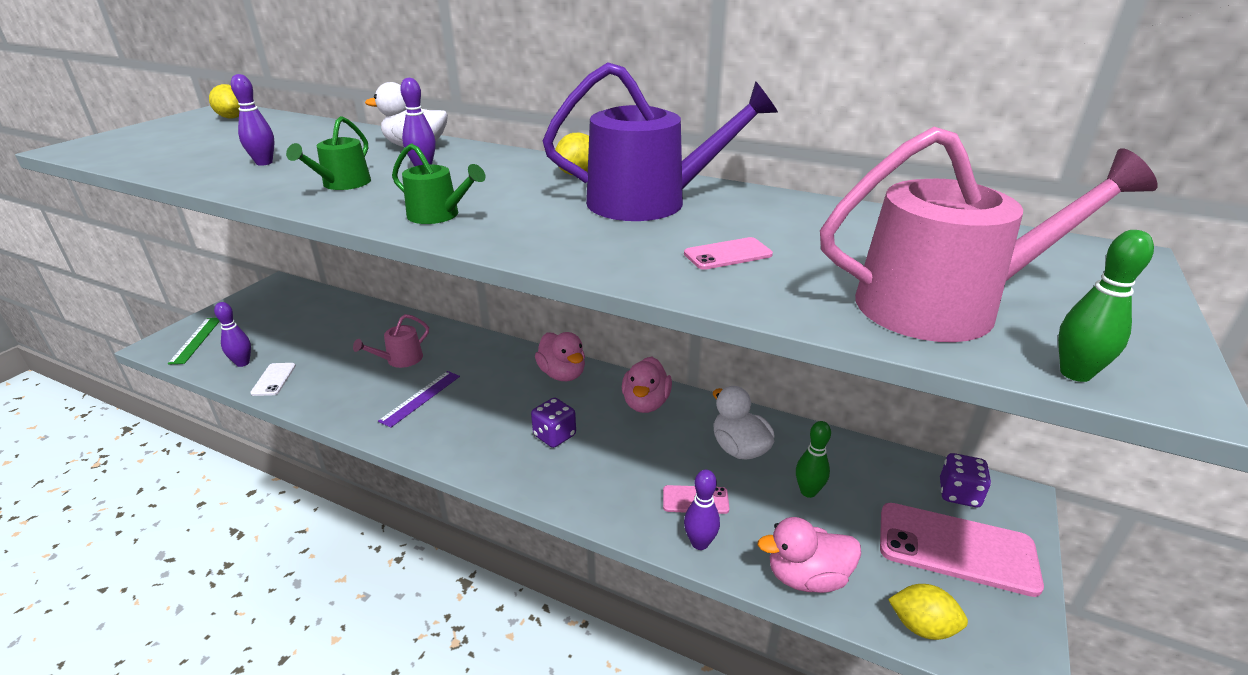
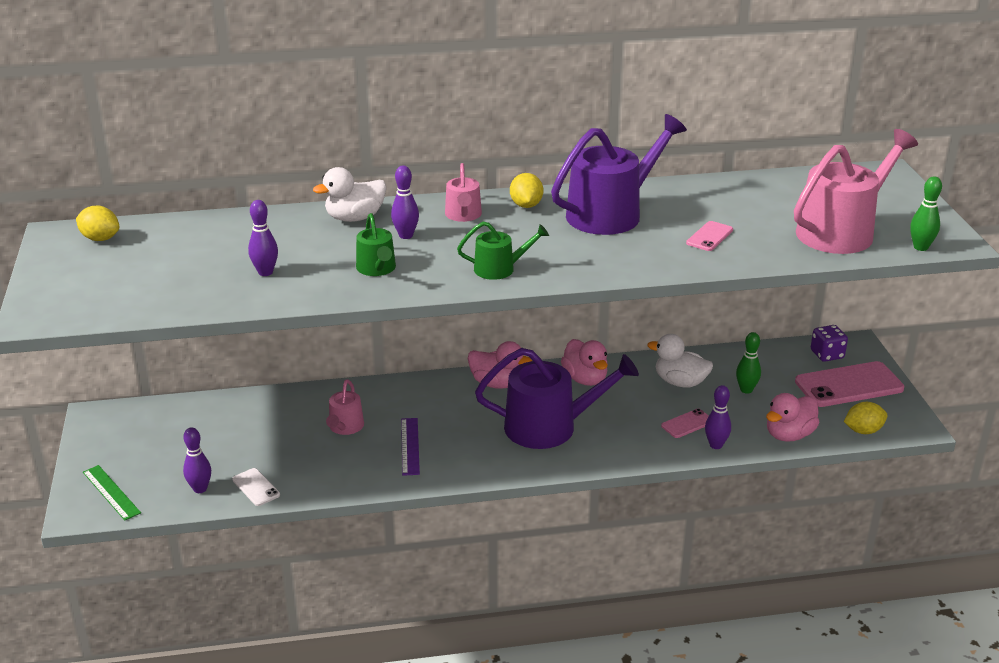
camera: 35 degrees left, 0 degrees up
purple dice [531,397,576,448] -> purple watering can [475,348,639,449]
none -> pink watering can [445,163,482,222]

